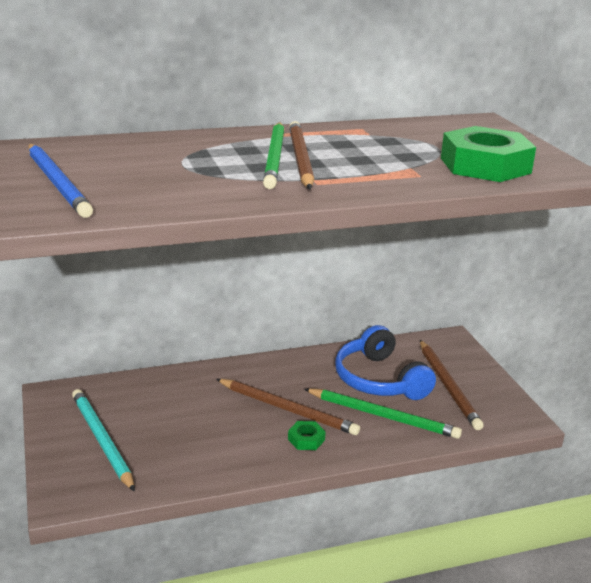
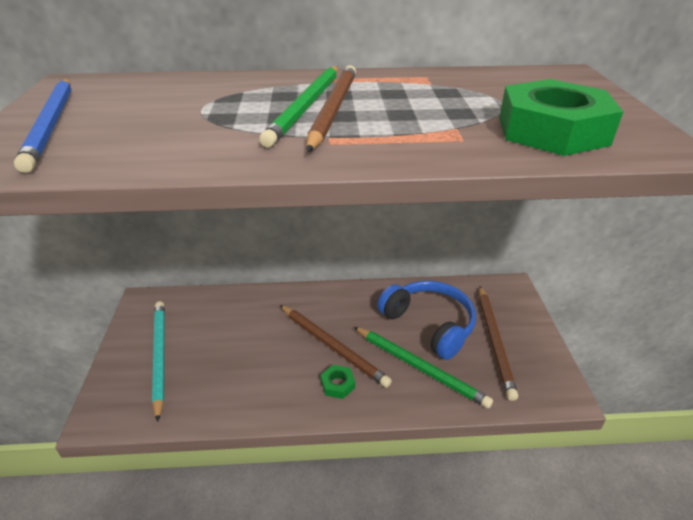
camera: 15 degrees right, 10 degrees up
blue headphones [335,325,436,400] -> blue headphones turned 150 degrees clockwise [377,281,476,360]

